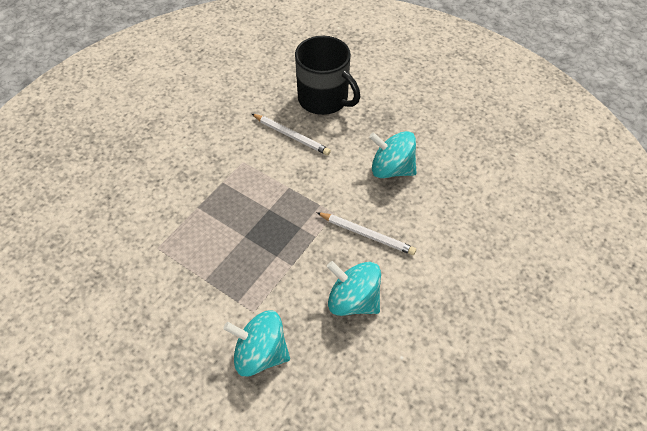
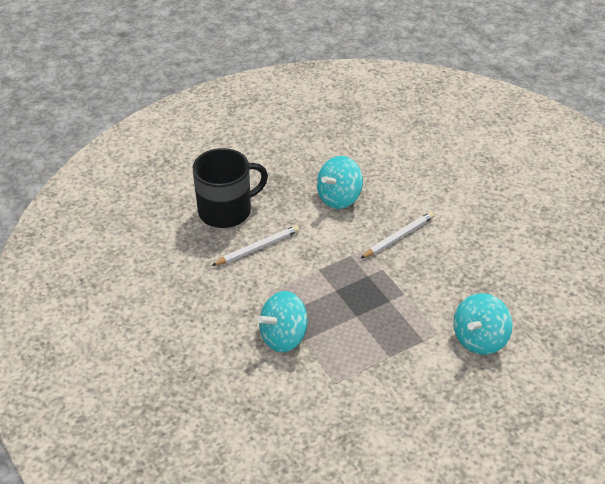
camera: 65 degrees left, 10 degrees down
turquoise spinning top [327,261,381,316] -> turquoise spinning top moved to [258,291,308,352]

